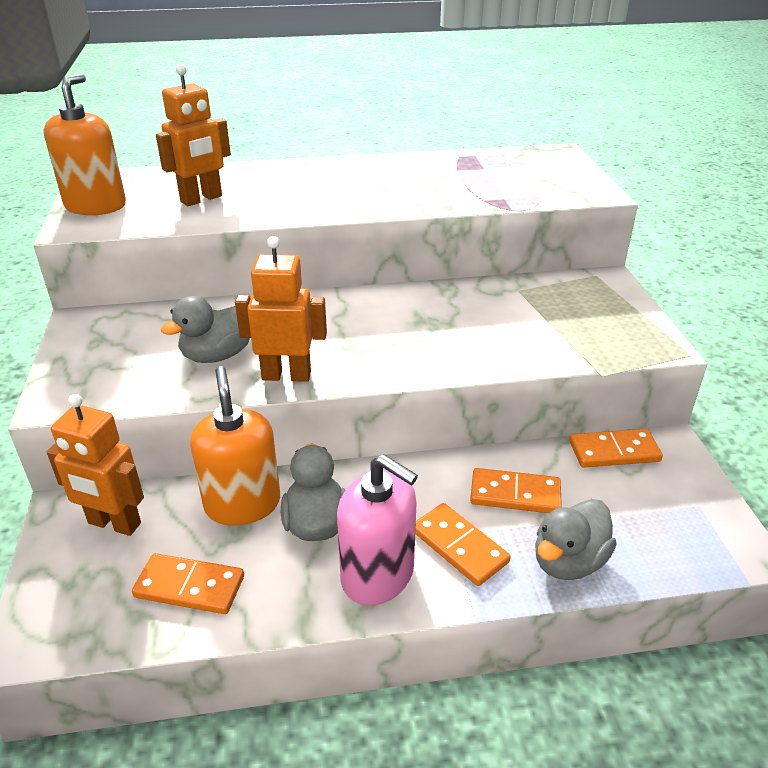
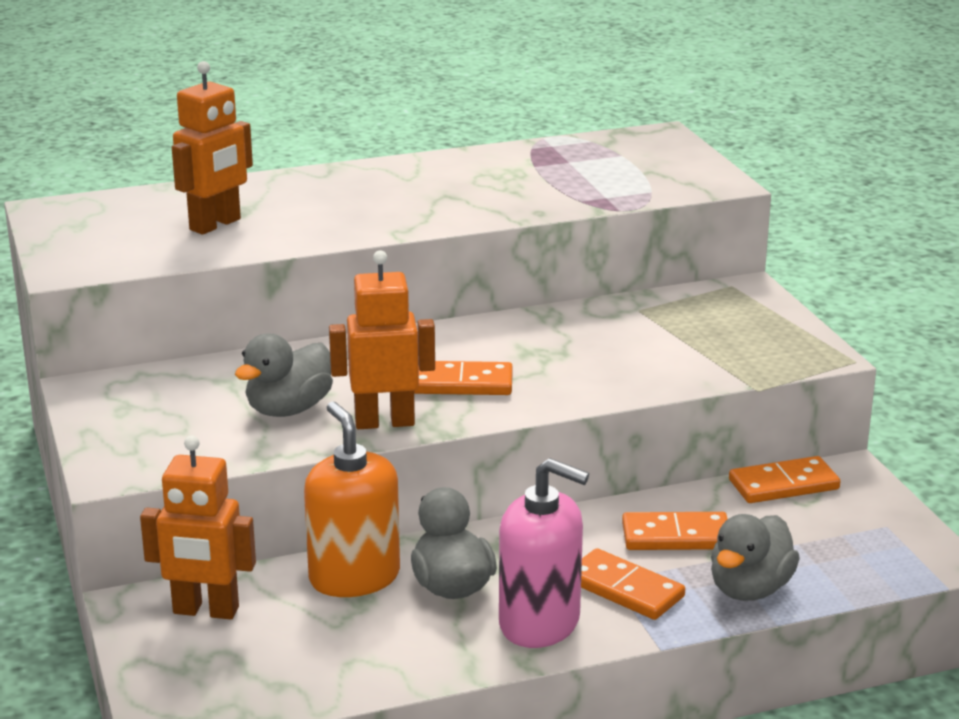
camera: 10 degrees left, 10 degrees down
orange soap dispenser [44,73,126,215] -> none
orange domino [132,553,244,614] -> orange domino moved to [414,361,513,395]

